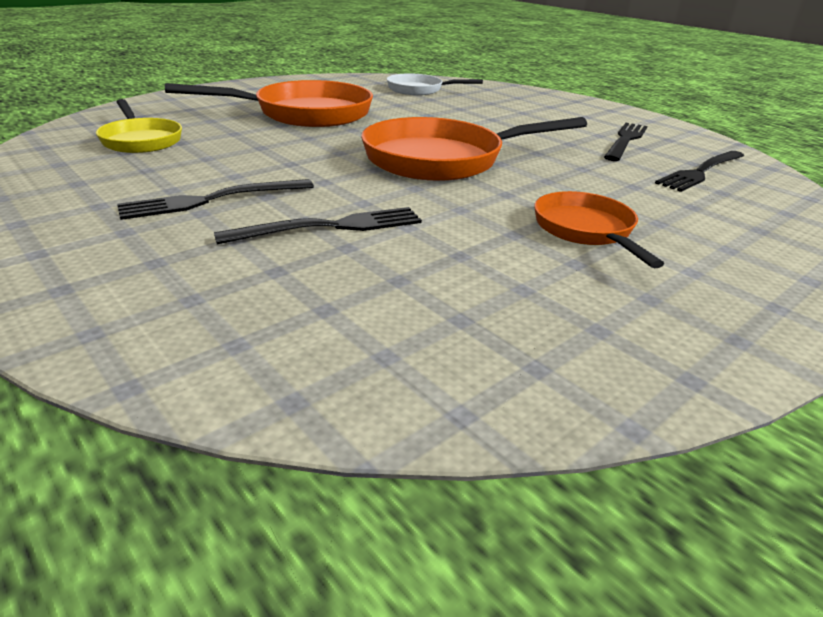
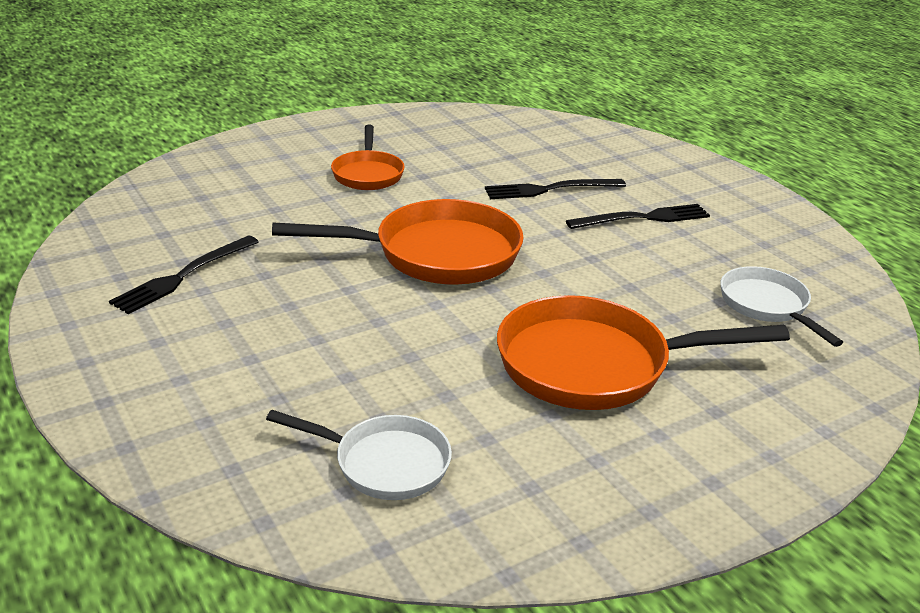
camera: 170 degrees left, 0 degrees up
yellow pan [96,99,182,153] -> white pan [721,266,843,347]
black fork [655,151,744,192] -> none

